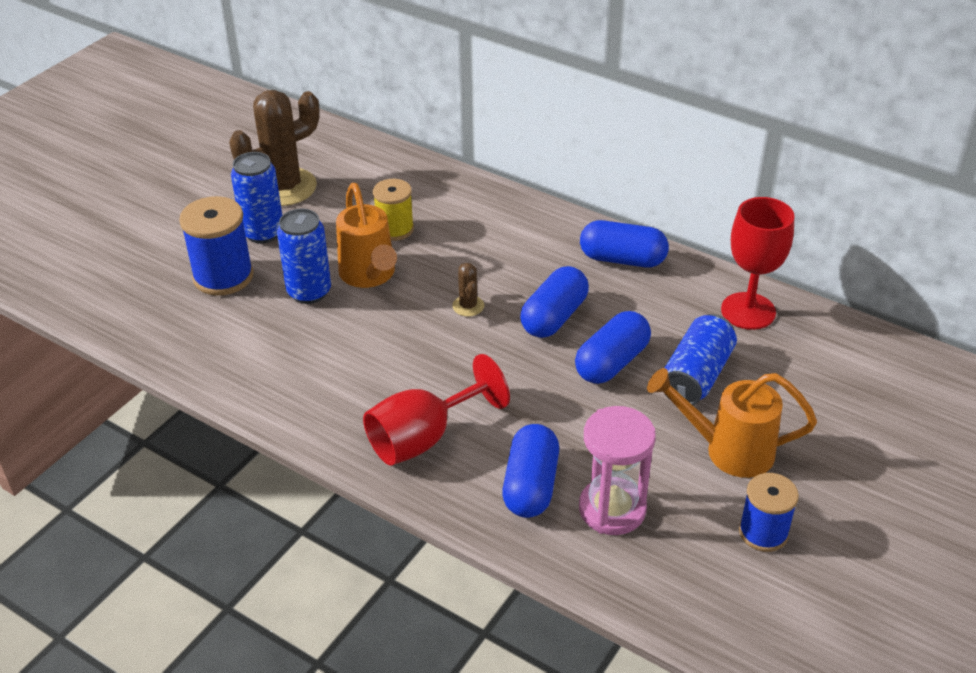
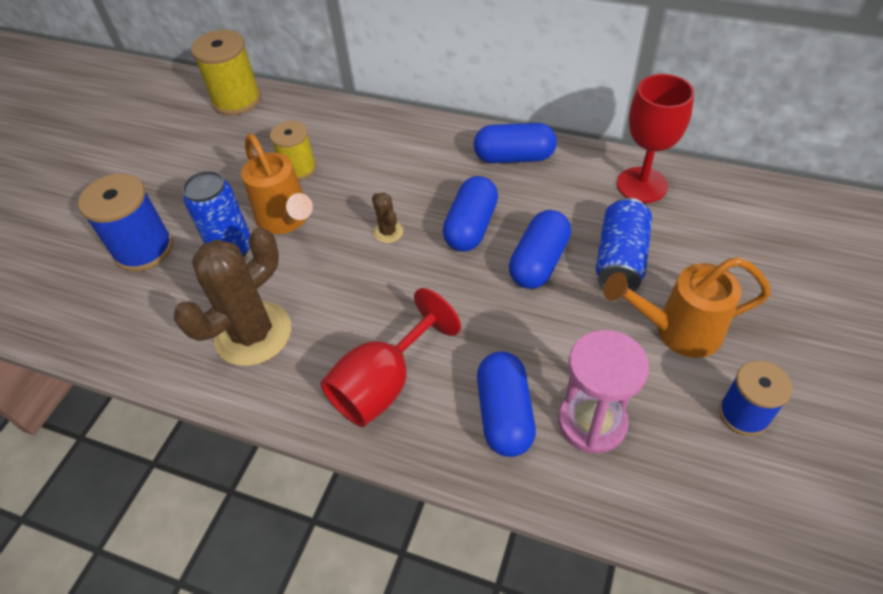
camera: 10 degrees left, 10 degrees up
brown cactus [229,90,320,206] -> brown cactus moved to [174,227,291,366]
blue can [231,152,282,243] -> none
none -> yellow spool [191,30,261,116]

